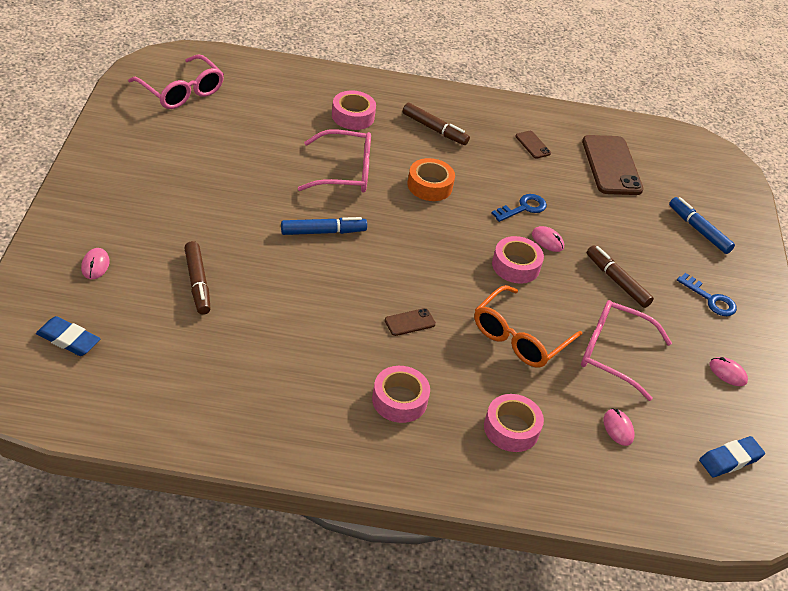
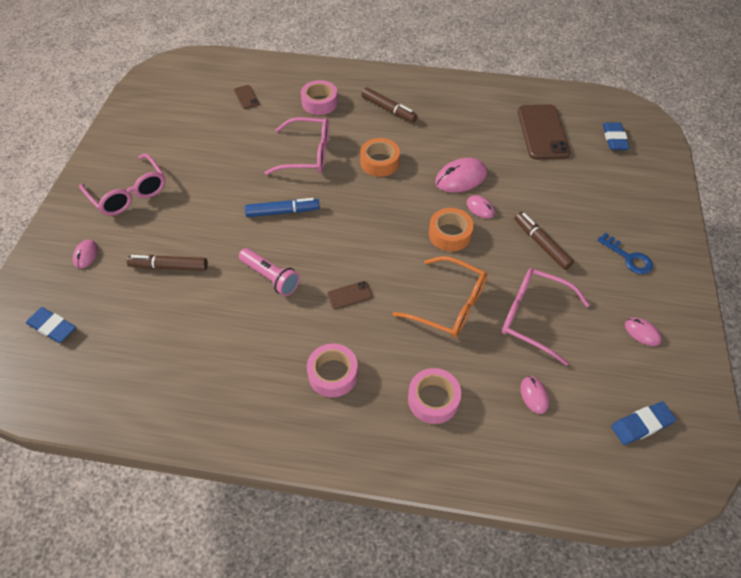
camera: 10 degrees right, 10 degrees up
pink glasses [128,55,224,109] -> pink glasses moved to [79,153,166,216]
brown marker [184,241,211,315] -> brown marker turned 105 degrees clockwise [127,255,208,271]
orange glasses [474,285,582,368] -> orange glasses turned 105 degrees counterclockwise [392,256,487,338]
blue key [491,194,547,222] -> pink mouse [435,158,487,192]
pink tape [492,236,544,284] -> orange tape [429,208,474,251]
brown phone [515,131,551,159] -> brown phone moved to [234,85,259,109]
blue marker [669,197,735,254] -> none
none -> pink flashlight [239,248,300,296]
none -> blue eraser [603,122,629,150]

